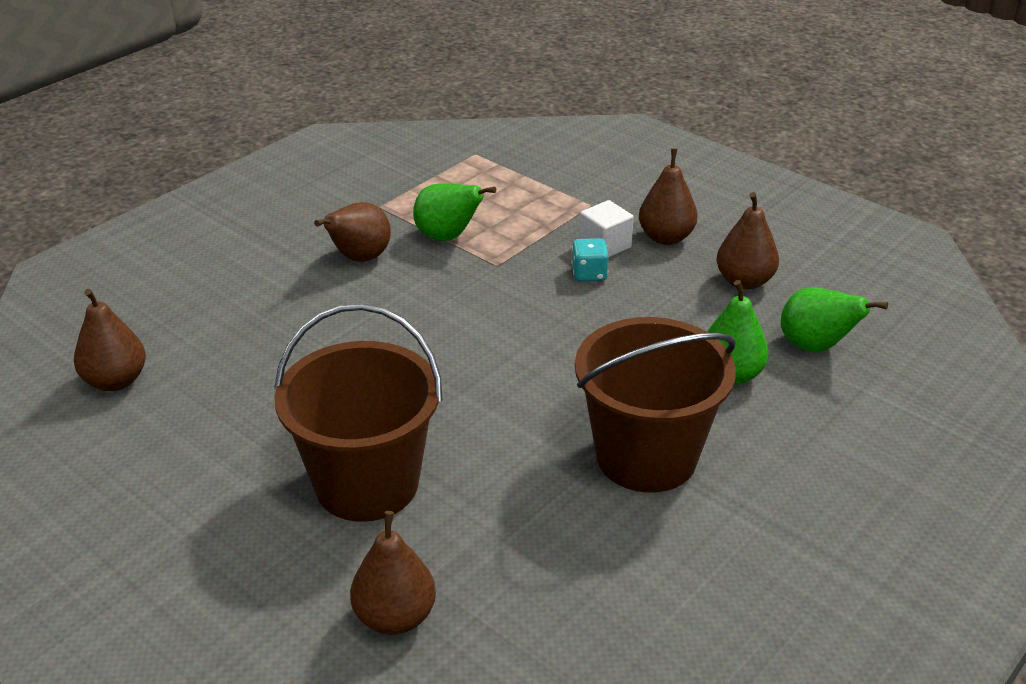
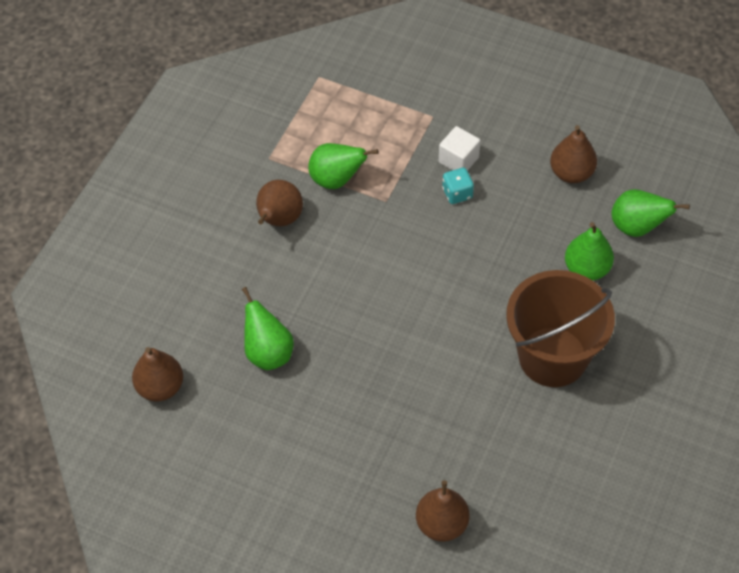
camera: 15 degrees left, 20 degrees up
brown bucket [274,304,443,522] -> none
brown pear [639,148,698,245] -> none
none -> green pear [242,287,294,370]

